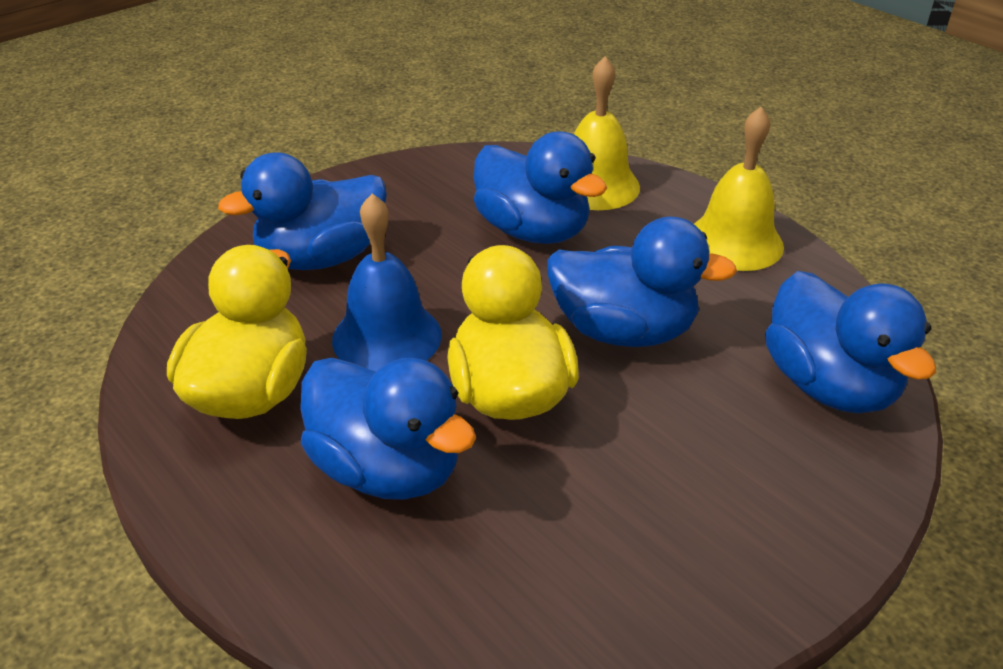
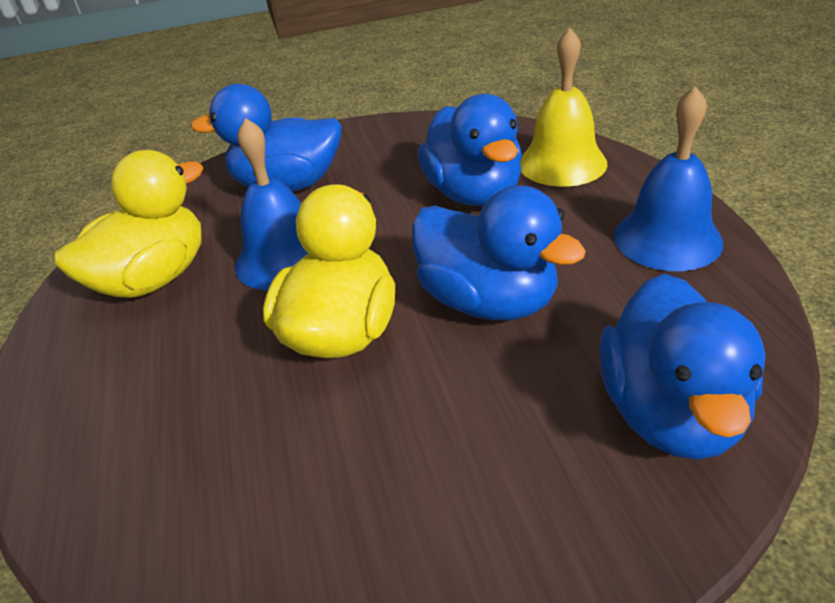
camera: 30 degrees right, 0 degrees up
blue duck [300,357,476,500] -> none
yellow bell [694,107,784,271] -> blue bell [614,86,723,271]

